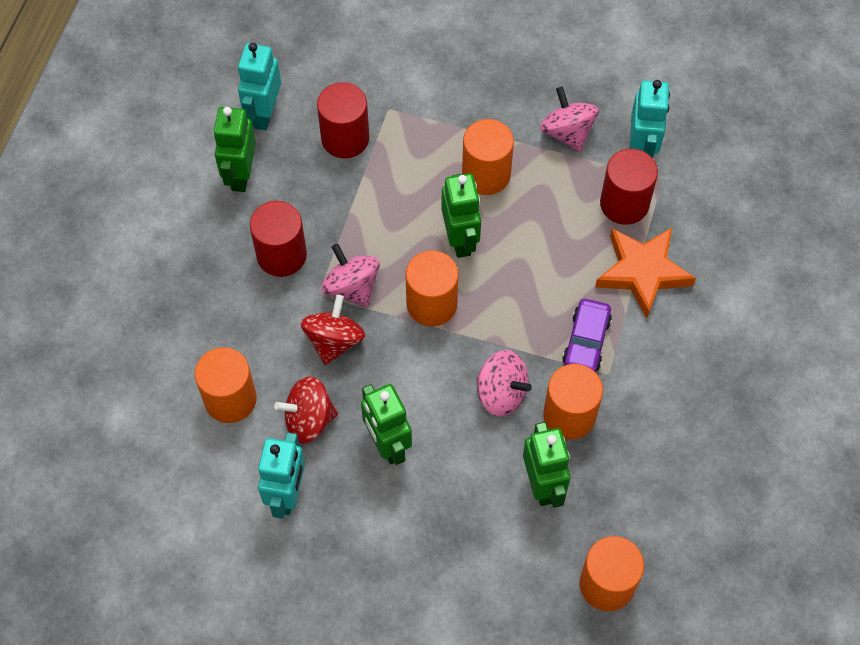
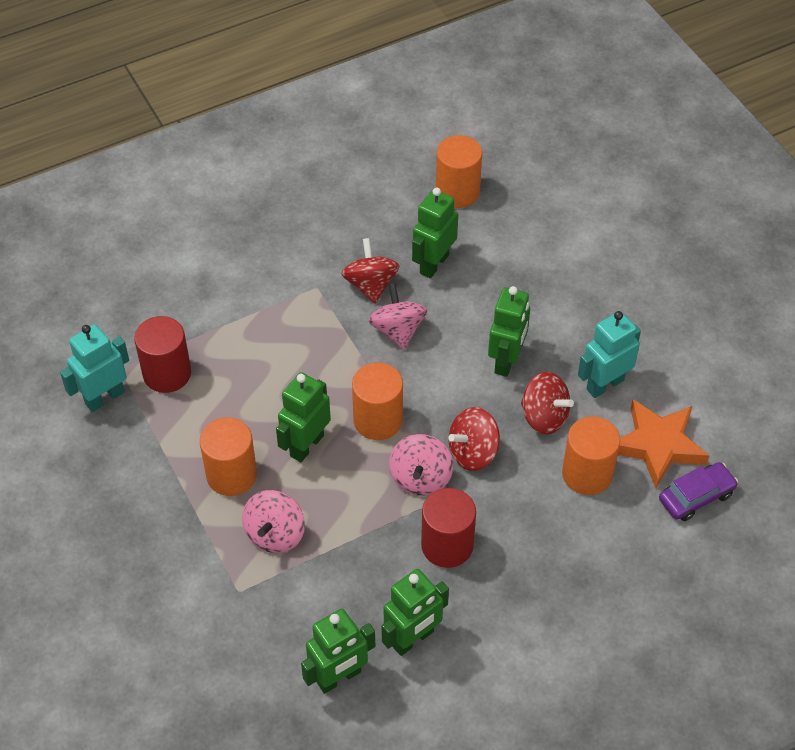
camera: 135 degrees left, 10 degrees down
turquoise robot [238,43,281,130] -> green robot [301,609,375,694]
red cylinder [317,82,369,158] -> none
pink spinning top [540,87,599,152] -> pink spinning top moved to [242,490,305,553]
orange cylinder [543,364,603,440] -> red spinning top [341,238,400,304]
purple car [562,299,612,372] -> purple car moved to [659,462,738,521]
orange star [595,228,696,318] -> orange star moved to [618,399,710,488]

